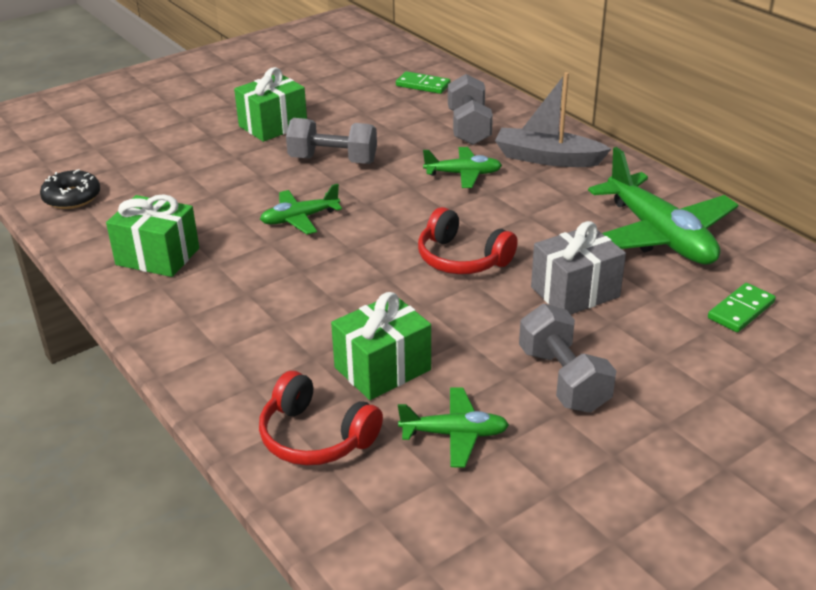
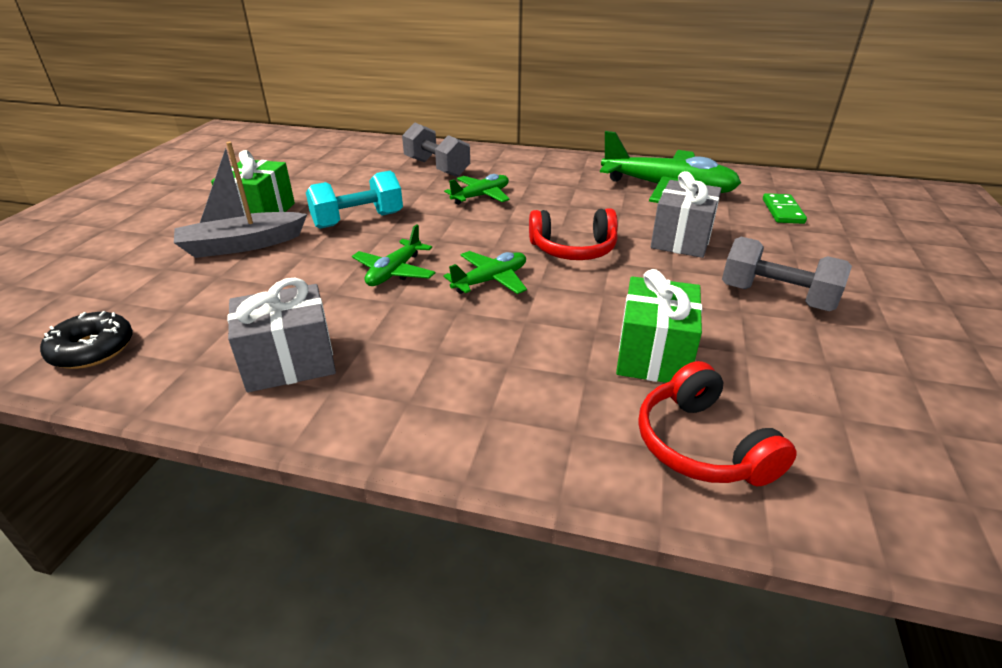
camera: 40 degrees left, 0 degrees up
green gift [106,194,199,277] -> grey gift [227,278,336,393]
red headphones [259,371,383,466] -> red headphones turned 75 degrees clockwise [638,361,797,486]
grey dumbbell [286,118,377,164] -> turquoise dumbbell [306,171,403,229]
green domino [396,71,450,94] -> none
green plane [398,387,509,467] -> green plane moved to [443,251,527,294]
grey boat [495,72,611,167] -> grey boat moved to [174,142,307,258]

